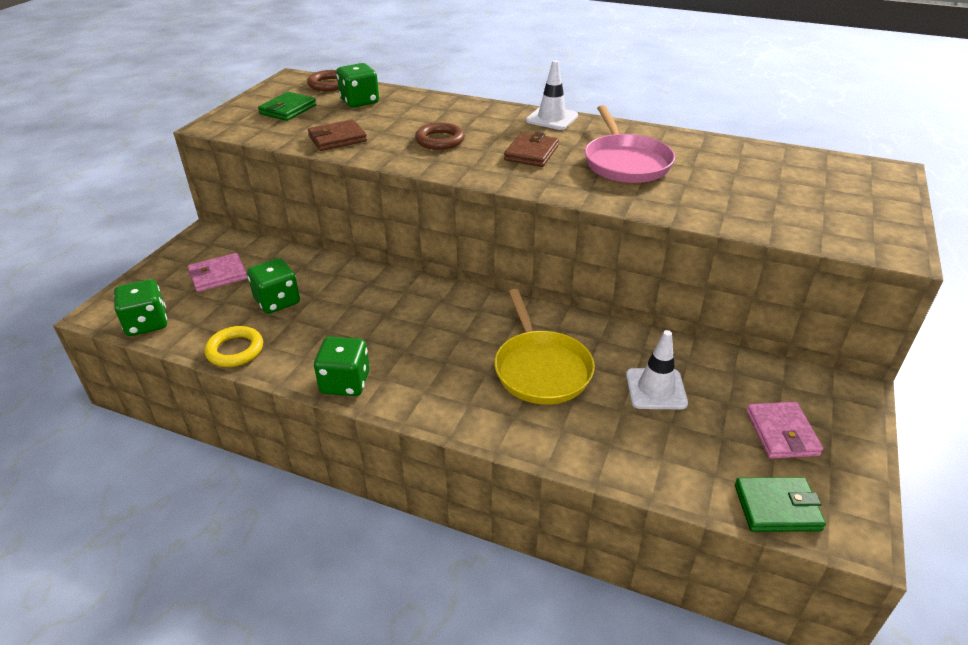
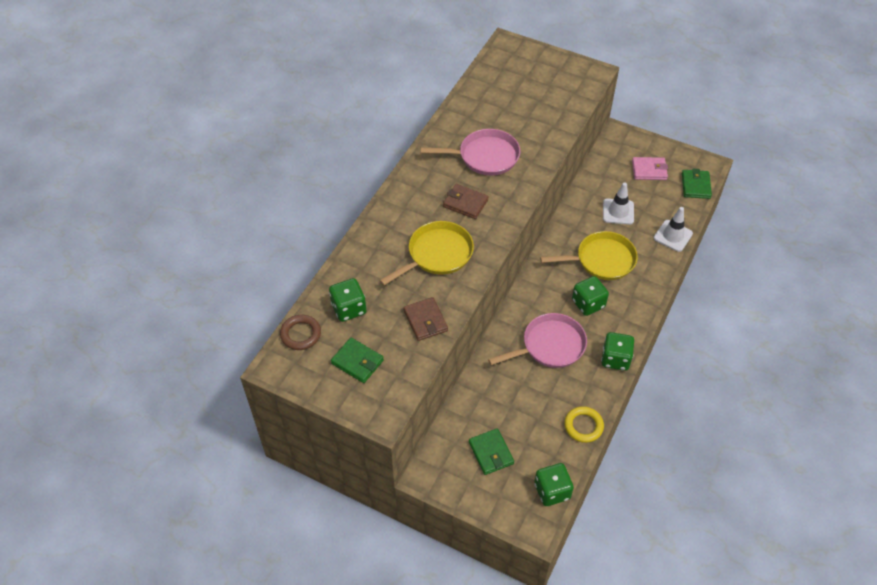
camera: 85 degrees left, 15 degrees up
pink wallet [188,253,247,292] -> green wallet [469,428,514,475]
green dice [247,258,300,314] -> green dice moved to [572,276,609,316]
brown ring [415,122,465,150] -> yellow pan [379,221,474,285]
white traffic cone [526,60,578,130] -> white traffic cone moved to [654,207,693,252]
none -> pink pan [488,313,587,368]

